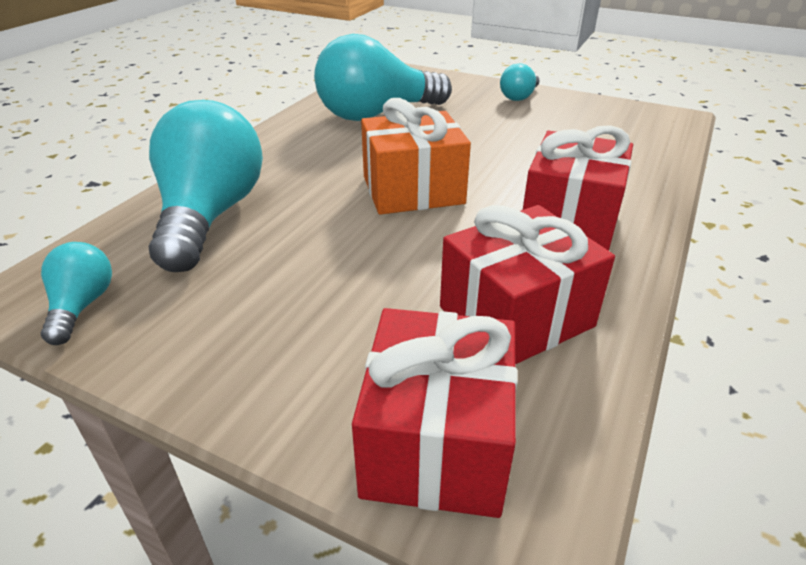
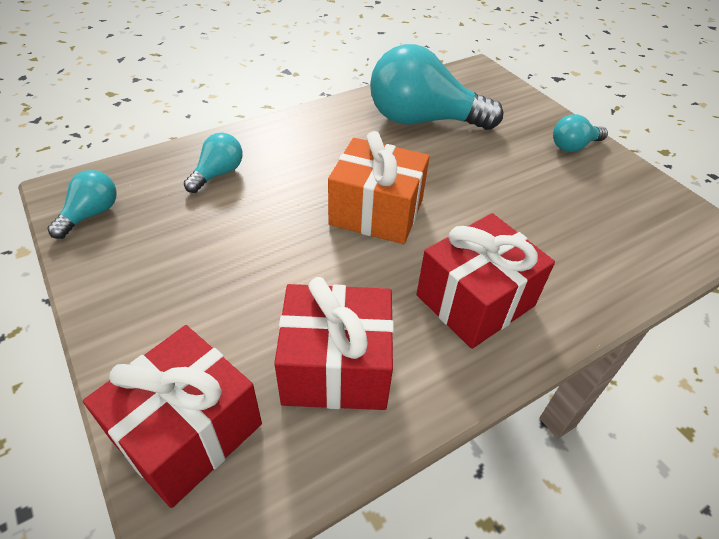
camera: 30 degrees right, 10 degrees up
turquoise light bulb [148,100,263,272] -> turquoise light bulb [184,133,243,193], size x0.47

